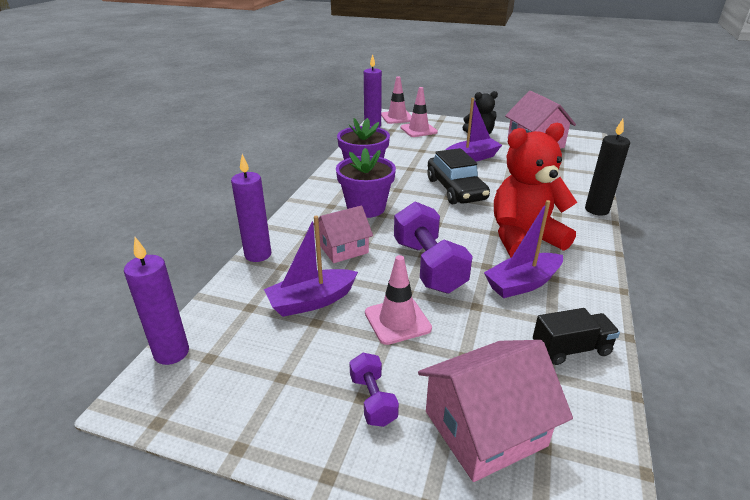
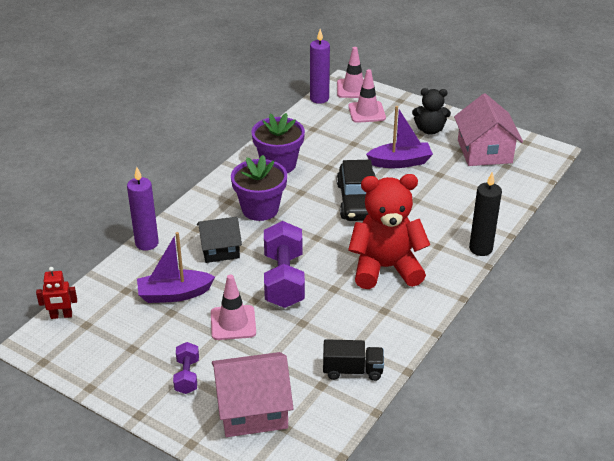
camera: 15 degrees right, 5 degrees up
purple candle [124,237,189,365] -> red robot [36,267,77,319]
pink house [313,206,373,263] -> black house [197,216,242,263]
purple boat [484,200,563,298] -> none

